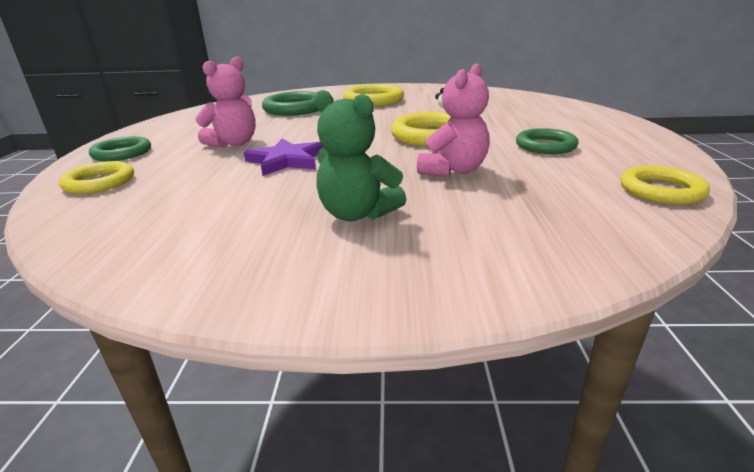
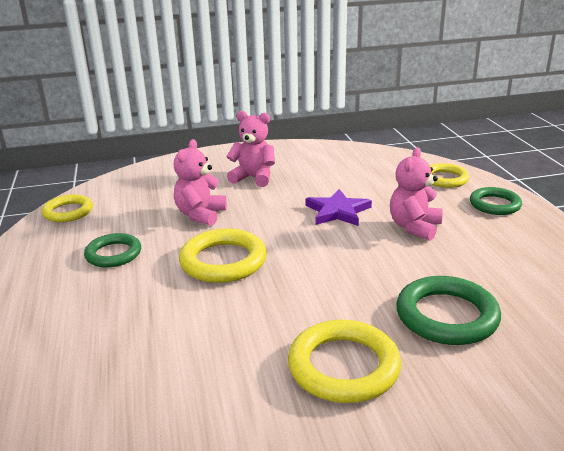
camera: 165 degrees right, 0 degrees up
green teddy bear [314,90,407,221] -> pink teddy bear [226,111,275,187]

